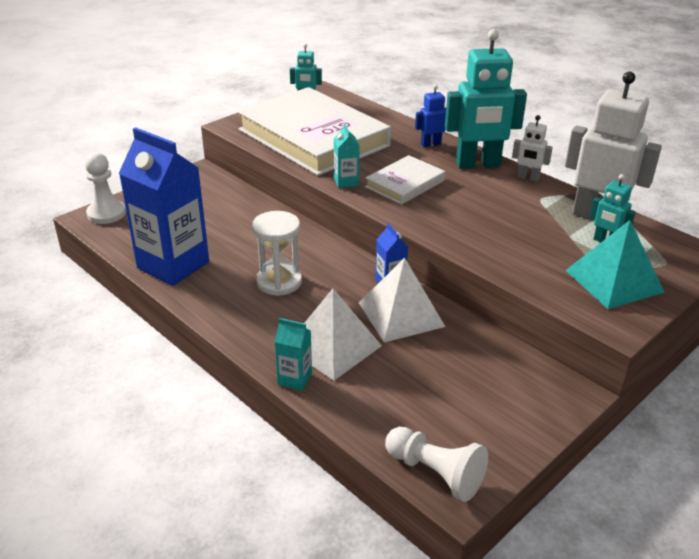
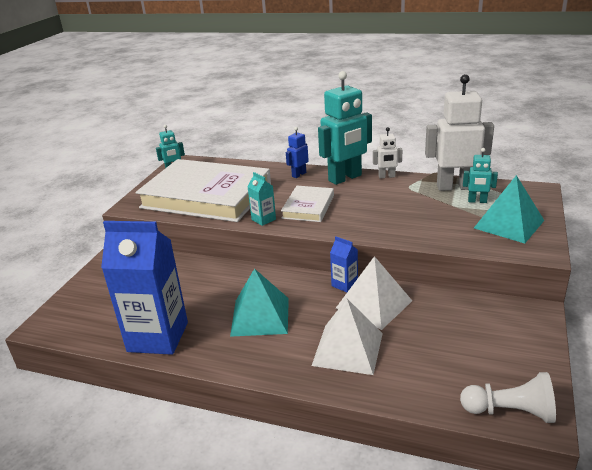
camera: 25 degrees left, 5 degrees down
white pawn [84,152,126,224] -> none
white hourglass [252,211,302,296] -> turquoise pyramid [230,268,289,337]
turquoise carton [275,318,312,391] -> none

